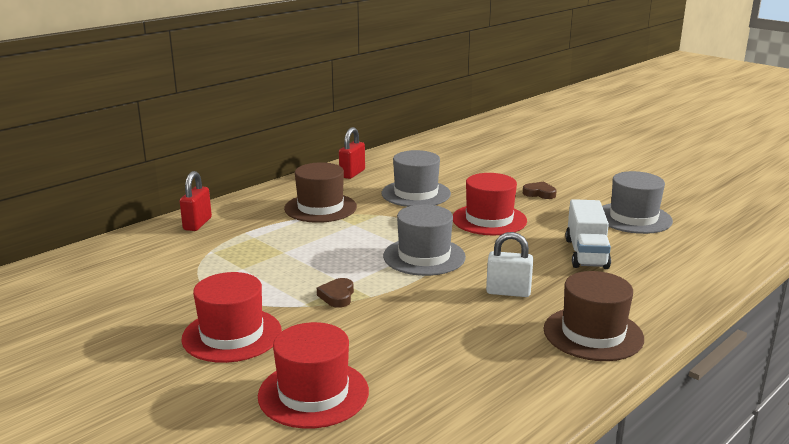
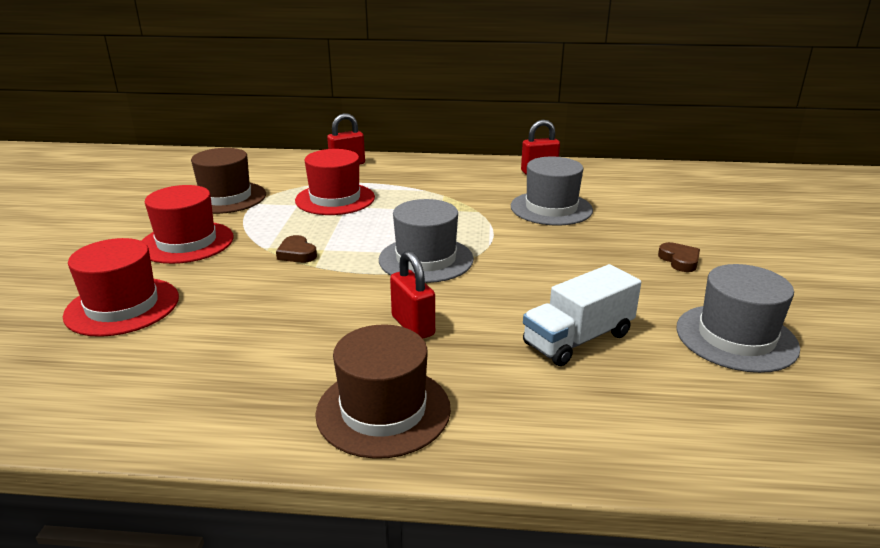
camera: 50 degrees right, 5 degrees up
brown hat [284,162,357,223] -> brown hat moved to [191,148,266,214]
brown heart [317,278,354,308] -> brown heart turned 90 degrees counterclockwise [276,235,317,263]
red hat [453,173,527,236] -> red hat moved to [295,149,375,215]
white padlock [486,232,533,297] -> red padlock [390,251,435,339]

